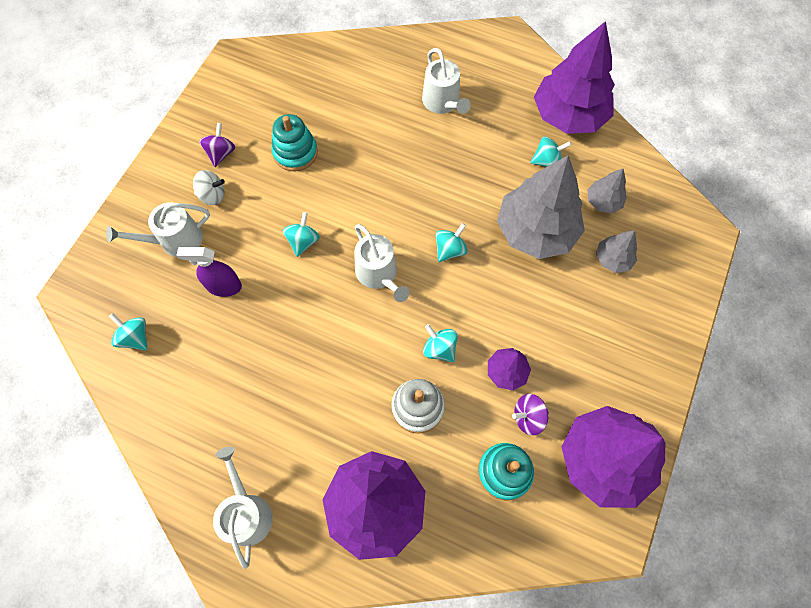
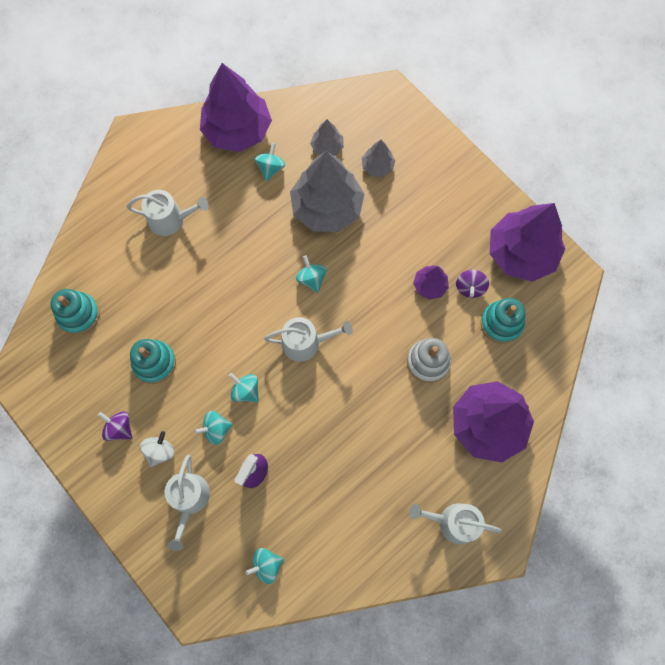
camera: 65 degrees left, 5 degrees up
turquoise spinning top [423,324,458,362] -> turquoise spinning top moved to [194,411,233,445]
none -> turquoise stacking toy [51,289,100,335]

